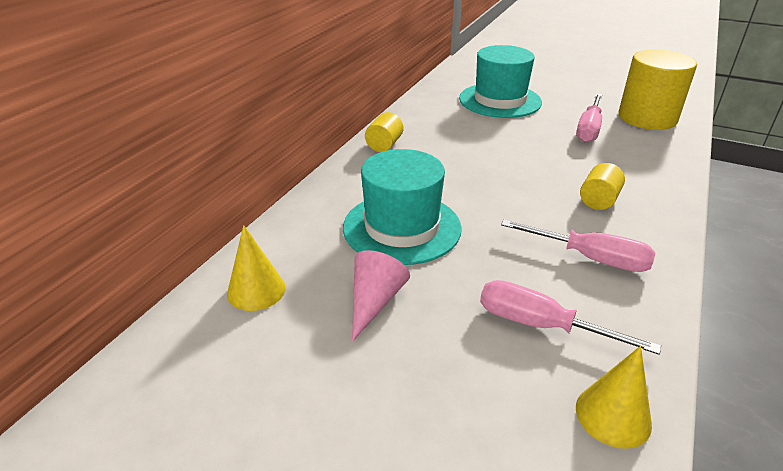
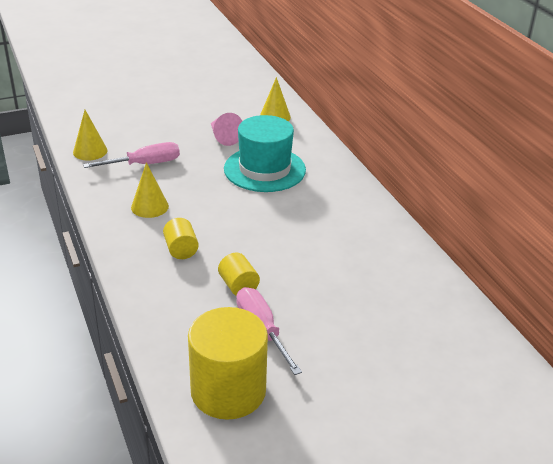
camera: 130 degrees right, 0 degrees up
yellow cylinder [365,112,403,152] -> yellow cylinder moved to [218,253,260,296]
turquoise hat [459,45,542,118] -> none
pink screwdriver [501,220,656,272] -> yellow cone [131,162,169,218]

